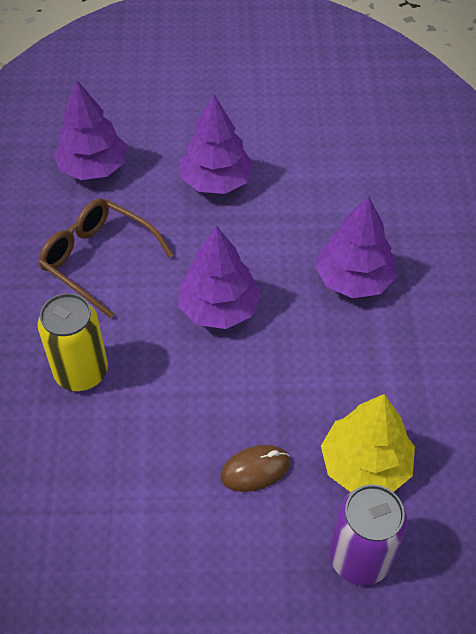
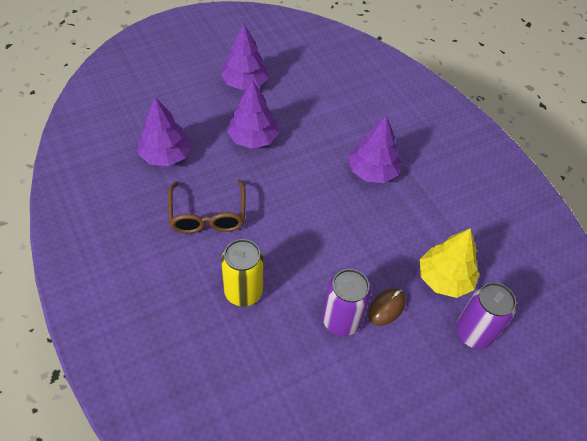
camera: 30 degrees left, 0 degrees up
brown glasses [38,199,174,318] -> brown glasses turned 105 degrees counterclockwise [168,179,246,234]
purple tree [178,226,261,329] -> purple tree moved to [221,24,268,90]
none -> purple can [323,269,371,336]

